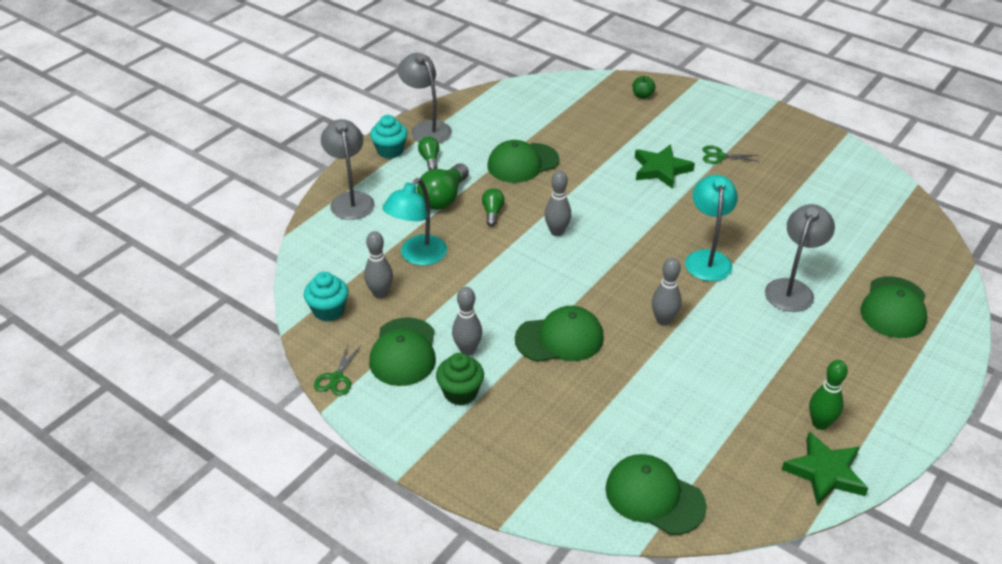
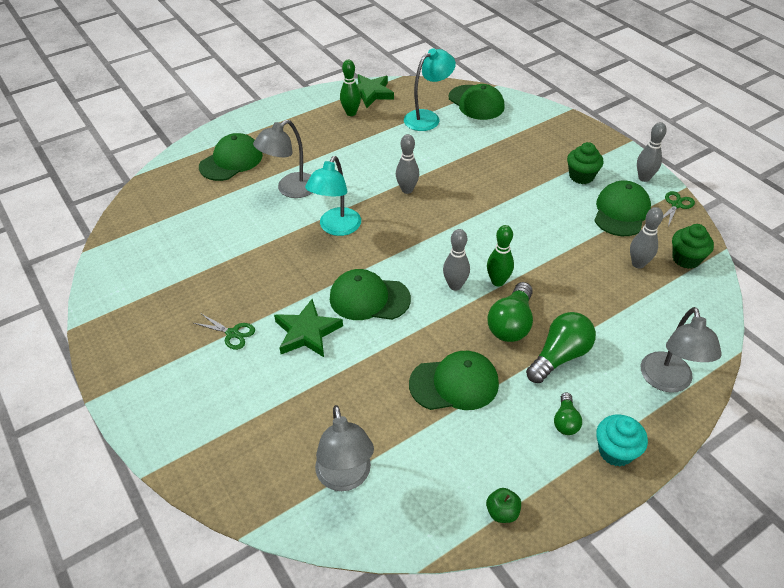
camera: 160 degrees left, 5 degrees up
turquoise cupcake [304,272,349,321] -> green cupcake [672,224,714,269]
turquoise lamp [382,178,447,266] -> turquoise lamp moved to [404,48,456,131]
grey lamp [398,53,452,143] -> grey lamp moved to [315,405,374,491]
grey bowling pin [452,287,482,356] -> grey bowling pin moved to [637,122,667,182]
green light bulb [482,188,505,226] -> green light bulb [487,282,533,342], size x1.79
green cap [515,306,604,362] -> green cap moved to [330,269,411,320]
green apple [632,76,655,99] -> green apple moved to [486,488,521,523]
none -> green bowling pin [487,225,514,287]

